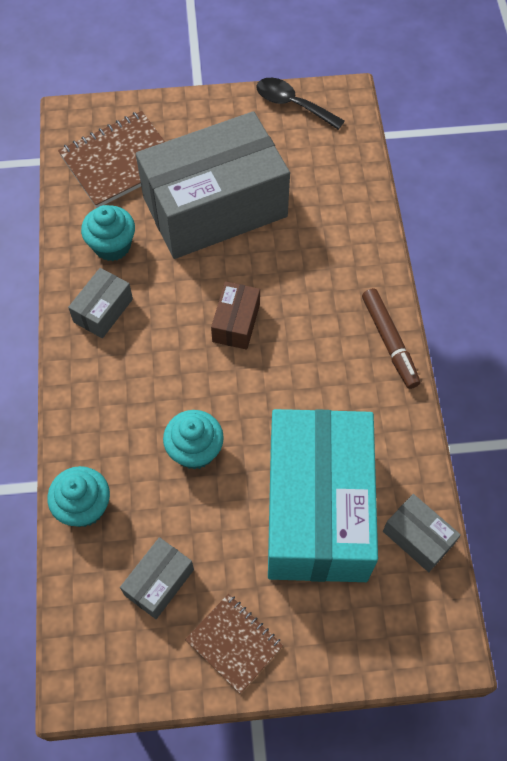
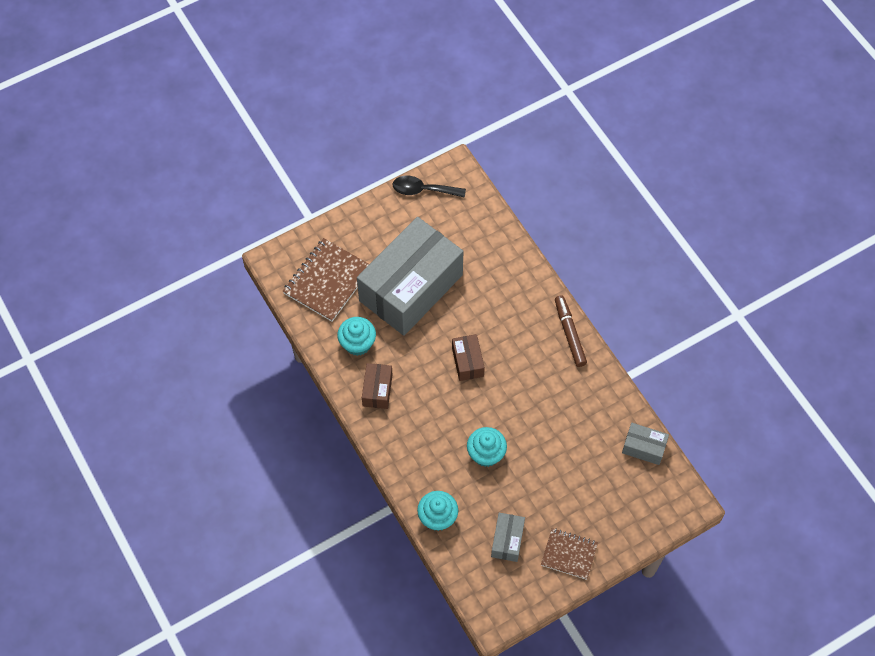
camera: 25 degrees left, 0 degrees up
grey box [68,268,133,338] -> brown box [362,363,393,409]
turquoise box [268,409,378,582] -> none
brown marker [362,288,420,389] -> brown marker turned 150 degrees counterclockwise [555,296,587,367]

